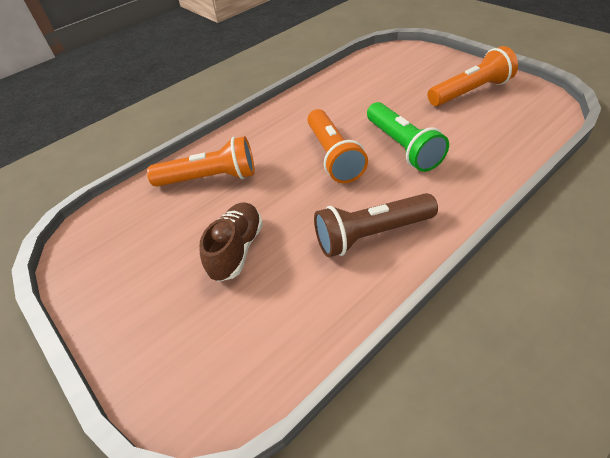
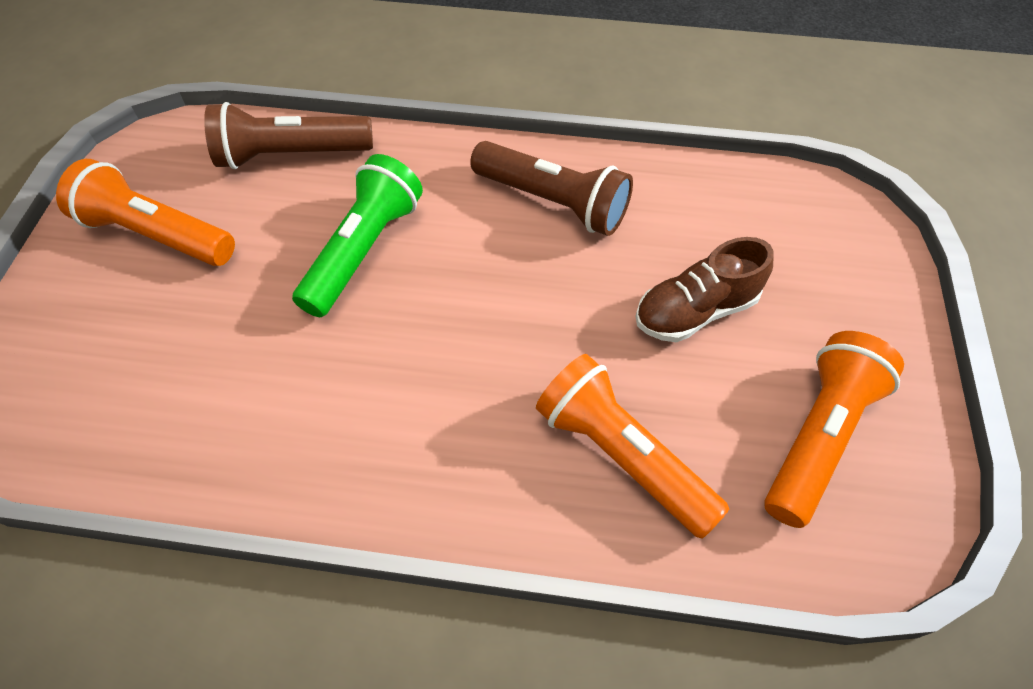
camera: 135 degrees left, 10 degrees up
orange flashlight [307,109,368,183] -> orange flashlight moved to [764,331,904,528]
none -> brown flashlight [204,102,373,169]

